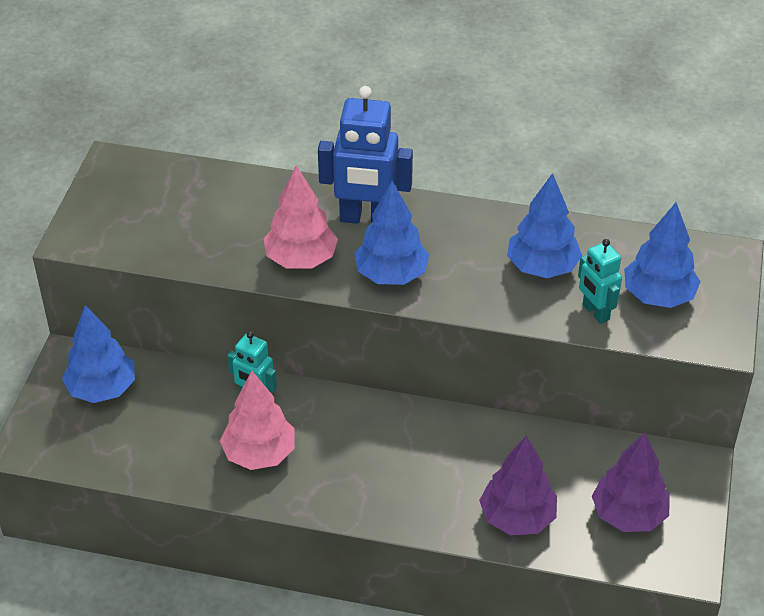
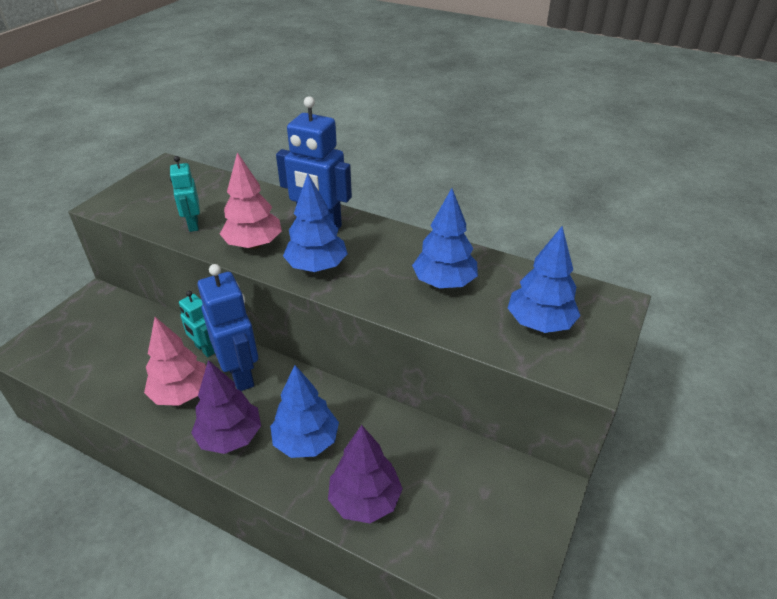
camera: 15 degrees right, 5 degrees down
blue tree [62,305,135,403] -> blue tree moved to [270,365,339,458]
turquoise robot [578,239,622,324] -> turquoise robot moved to [170,156,200,232]
purple tree [592,433,670,532] -> purple tree moved to [191,360,261,454]
none -> blue robot [198,264,258,391]

